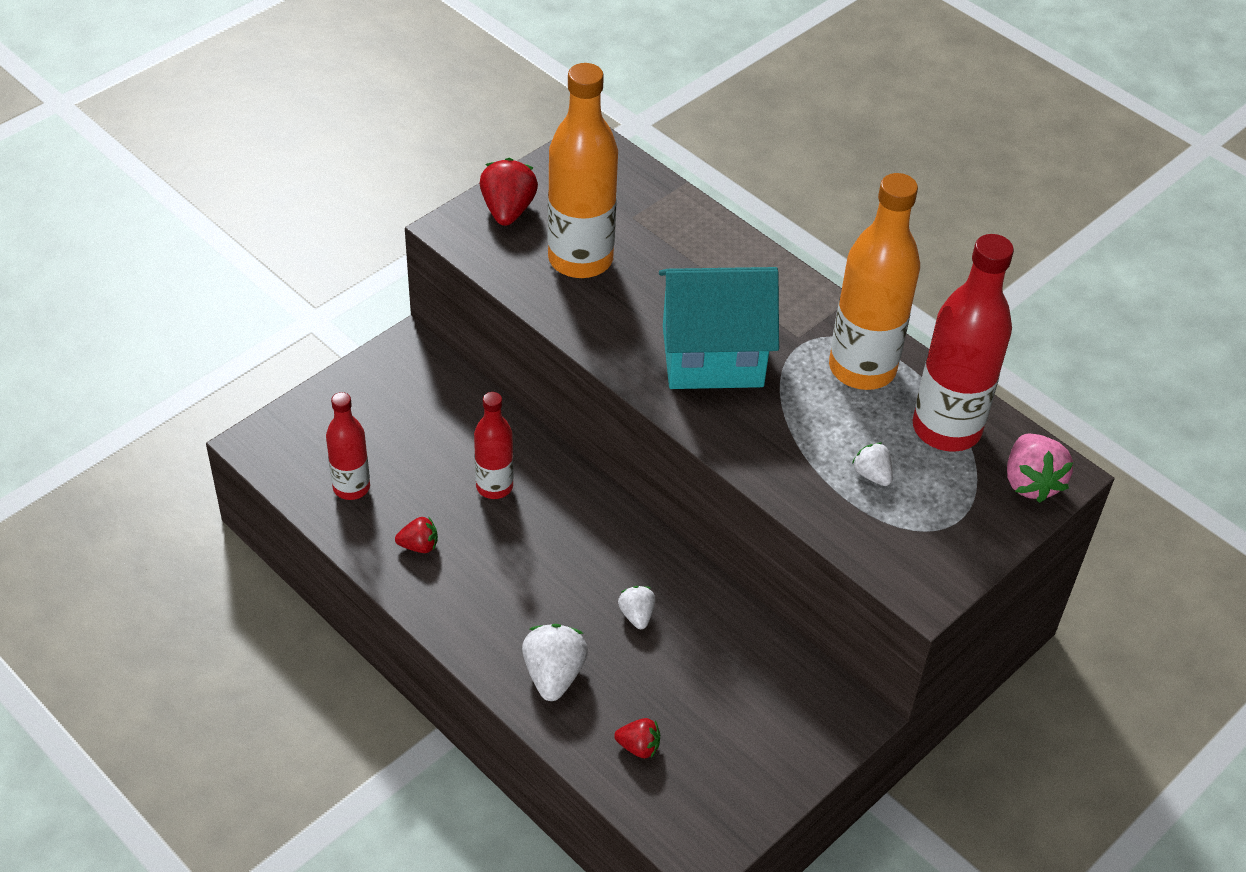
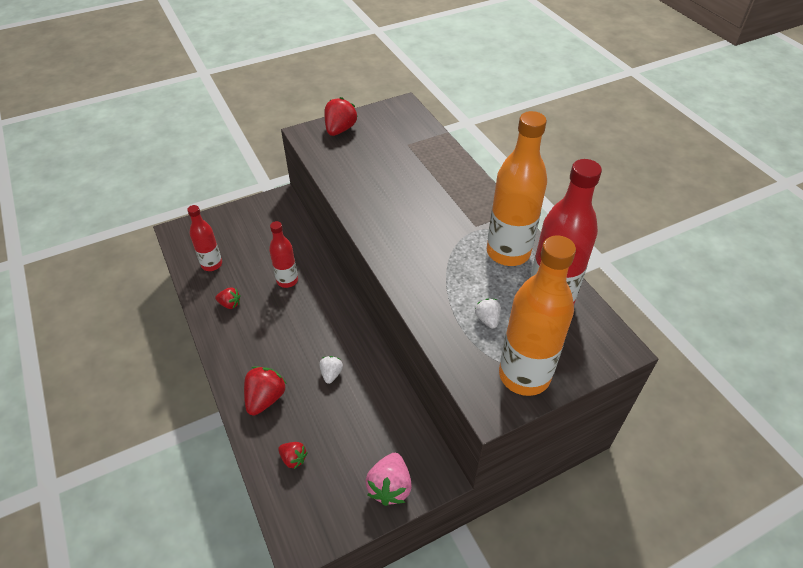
camera: 20 degrees right, 0 degrees up
white strawberry [522,624,588,701] -> red strawberry [244,366,287,416]
orange bottle [548,63,618,278] -> orange bottle moved to [499,235,576,396]
turquoise house [659,267,779,389] -> none
pink strawberry [1007,434,1074,503] -> pink strawberry moved to [365,453,412,506]

